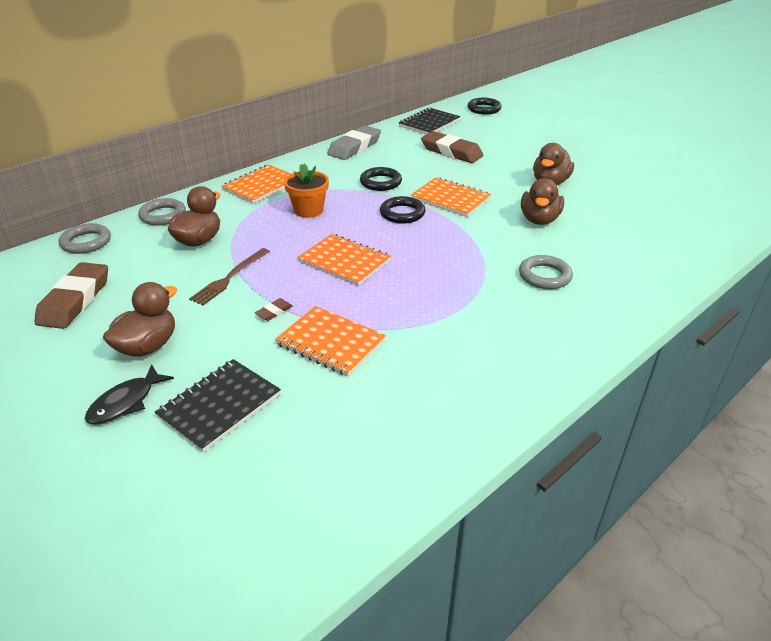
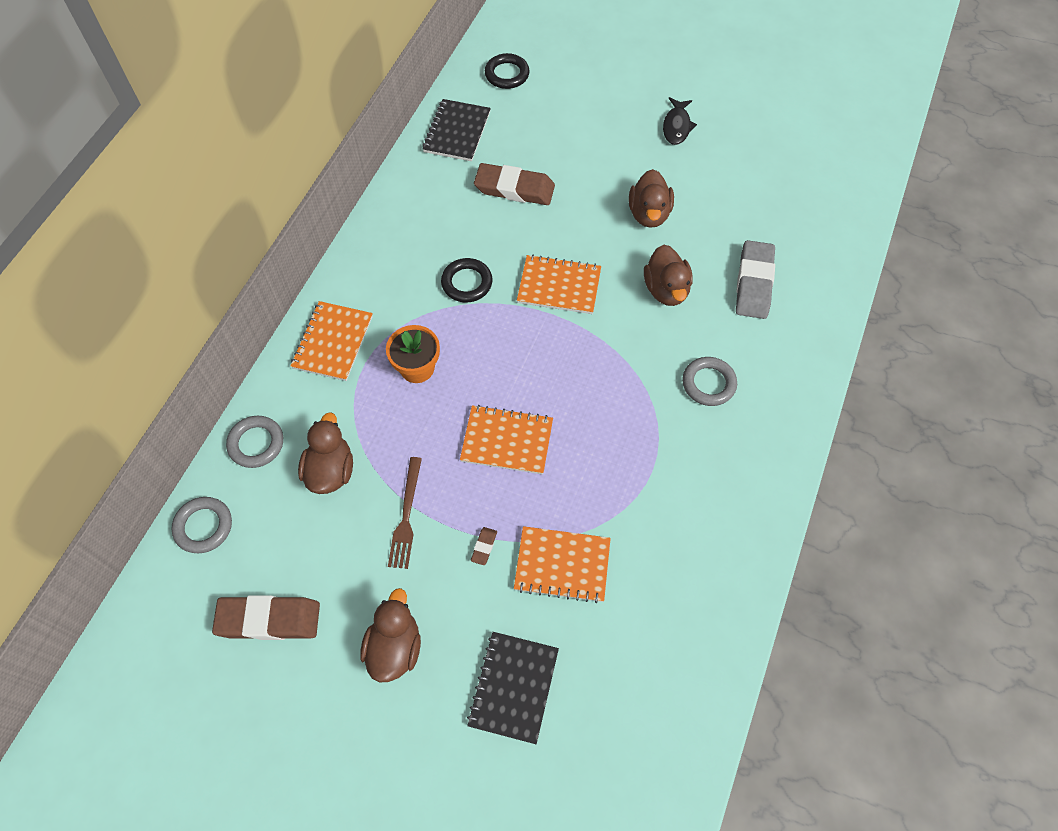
camera: 25 degrees left, 25 degrees up
brown eraser [35,262,108,329] -> brown eraser turned 75 degrees counterclockwise [212,595,320,640]
black fish [85,364,174,425] -> black fish moved to [663,97,697,145]
grey eraser [328,125,381,160] -> grey eraser moved to [736,240,775,319]
black ring [380,196,425,224] -> none

